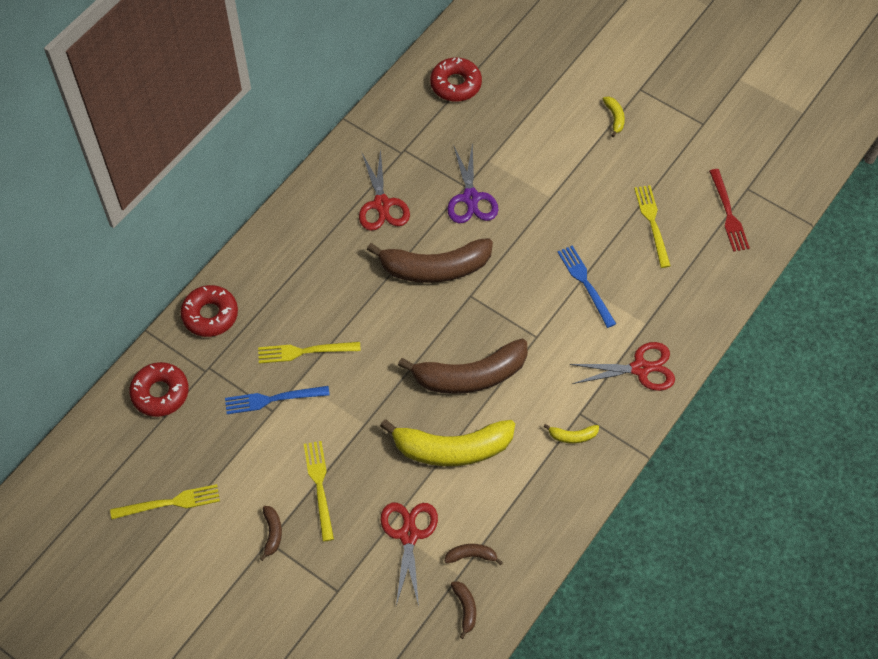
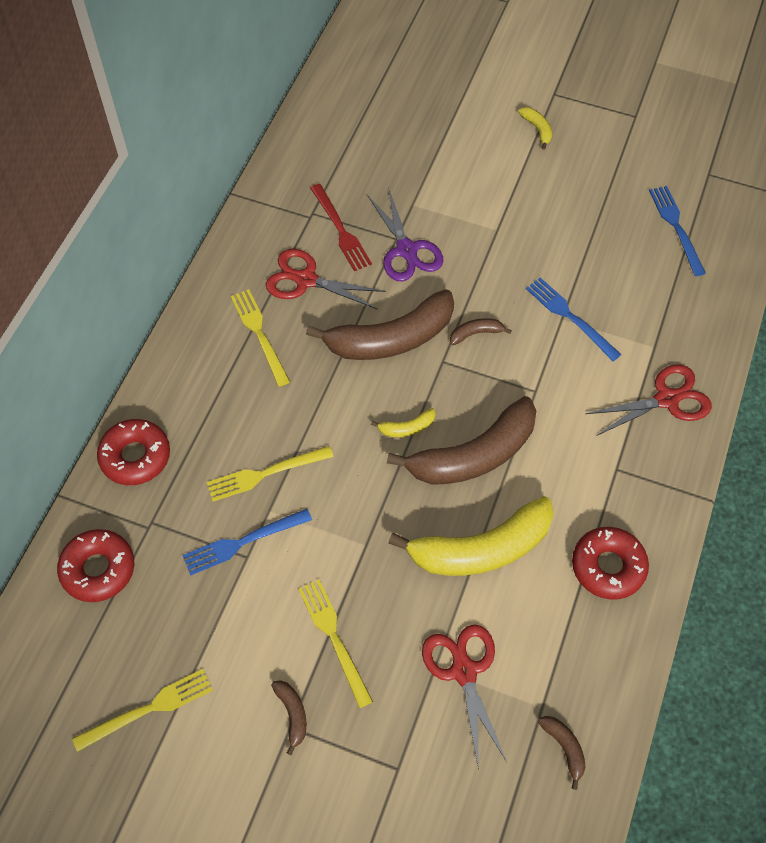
camera: 15 degrees left, 0 degrees up
red scissors [359,148,410,231] -> red scissors turned 135 degrees clockwise [266,249,386,310]
red donut [430,57,482,102] -> red donut moved to [572,527,649,600]
brown banana [444,544,503,565] -> brown banana moved to [450,318,512,345]
yellow banana [543,424,599,443] -> yellow banana moved to [371,408,435,437]
yellow fork [634,185,671,268] -> yellow fork moved to [231,289,290,387]
red fork [709,169,750,252] -> red fork moved to [310,184,372,271]
none -> blue fork [649,186,706,276]

